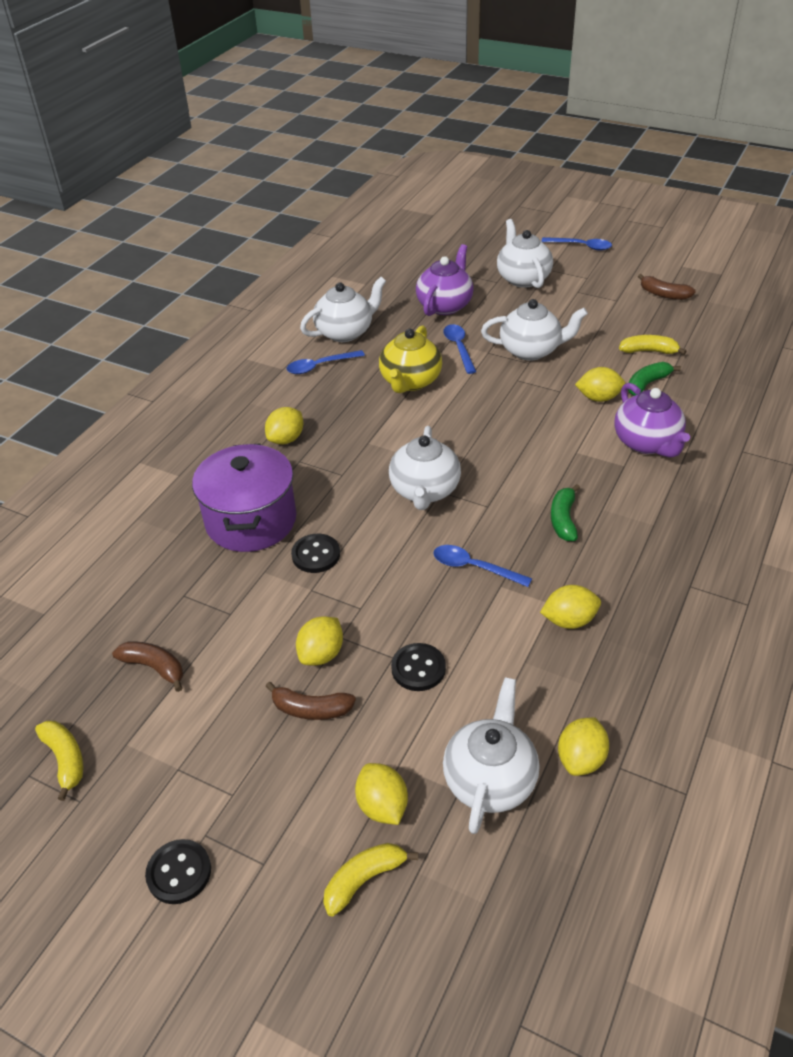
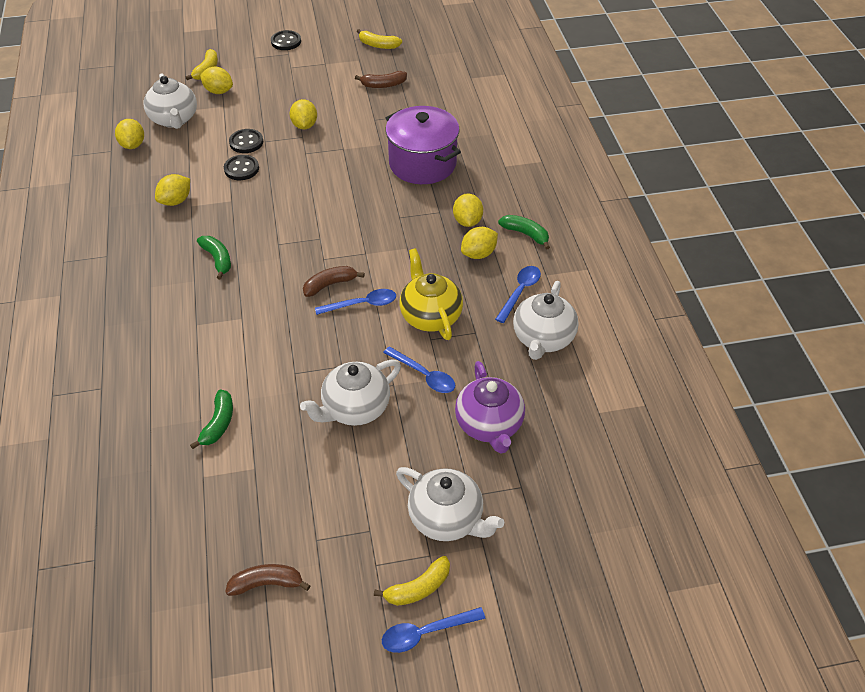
camera: 140 degrees right, 5 degrees up
brown banana [265,682,356,720] -> brown banana moved to [303,266,365,297]
black button [291,534,340,573] -> black button moved to [224,155,259,180]
white teapot [389,426,461,510] -> none
blue spoon [433,545,532,587] -> blue spoon moved to [315,289,396,315]
yellow lemon [575,367,625,402] -> yellow lemon moved to [461,227,498,259]
purple teapot [614,383,690,458] -> none
yellow banana [619,335,687,355] -> yellow banana moved to [374,556,450,606]
none -> green banana [498,215,550,250]

